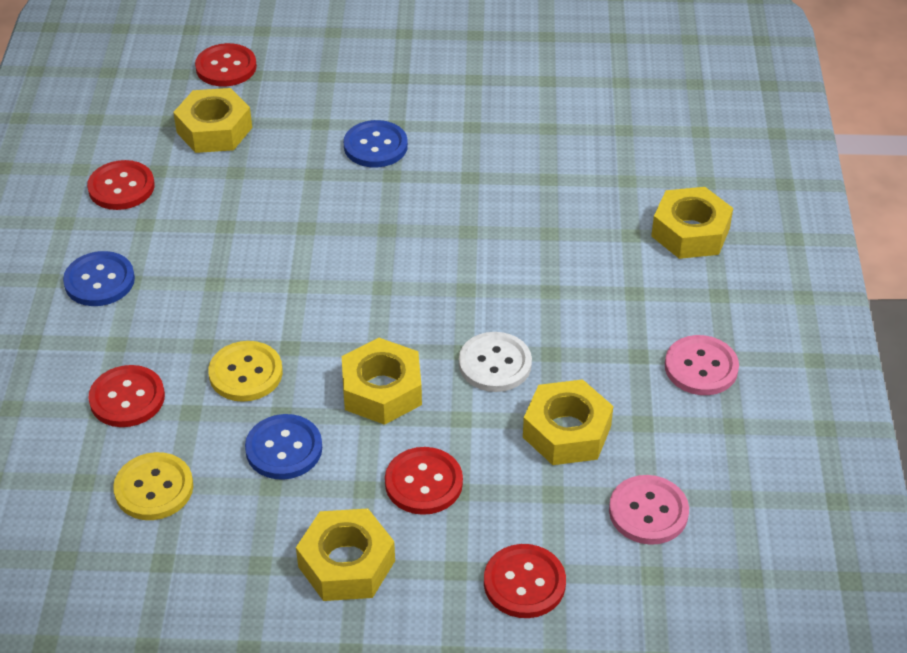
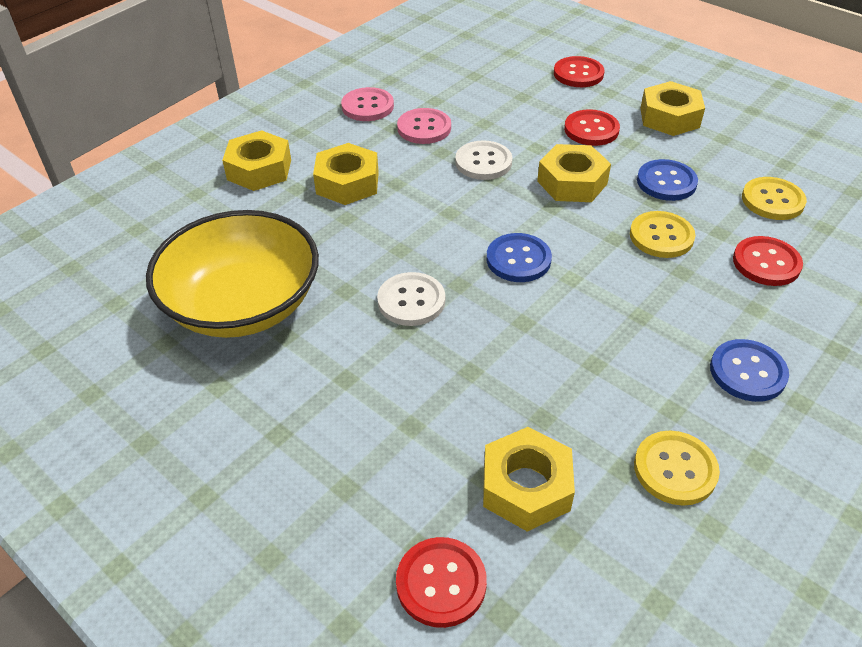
camera: 140 degrees left, 0 degrees up
red button [87,160,155,210] -> yellow button [634,431,720,506]
blue button [344,120,408,168] -> blue button moved to [487,233,552,282]
yellow nut [523,379,613,465] -> yellow nut moved to [313,143,379,205]
pink button [609,475,689,545] -> pink button moved to [397,108,451,144]
none -> yellow bowl [146,210,319,338]
none -> white button [377,272,445,326]

